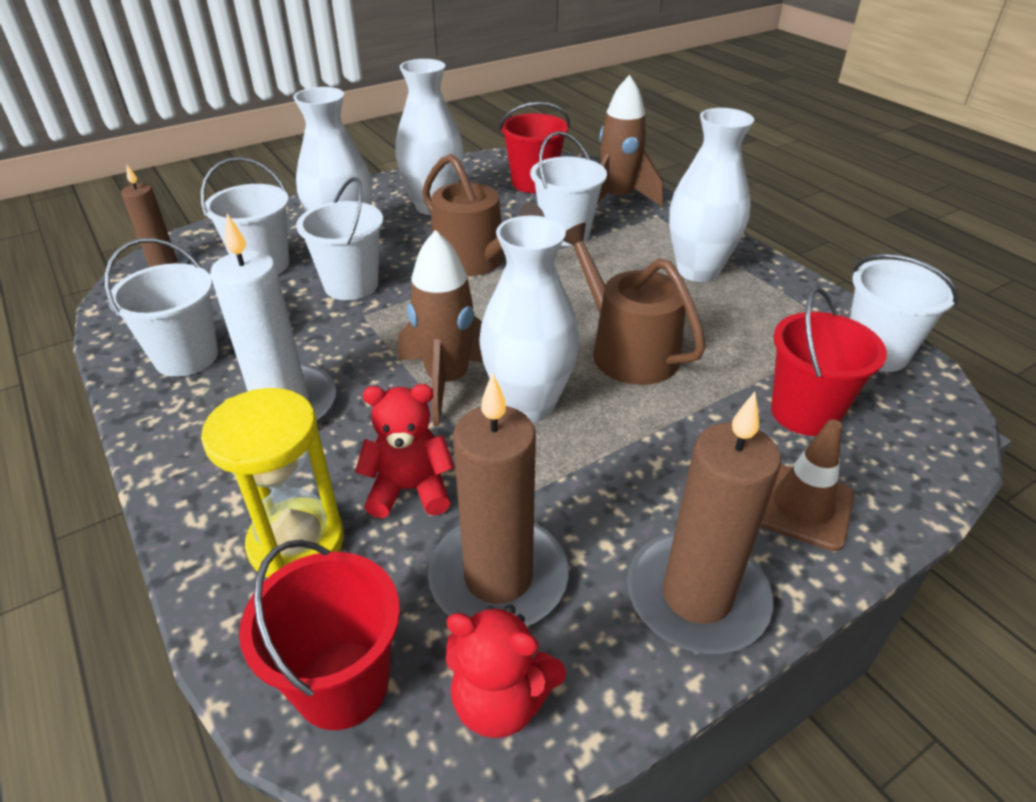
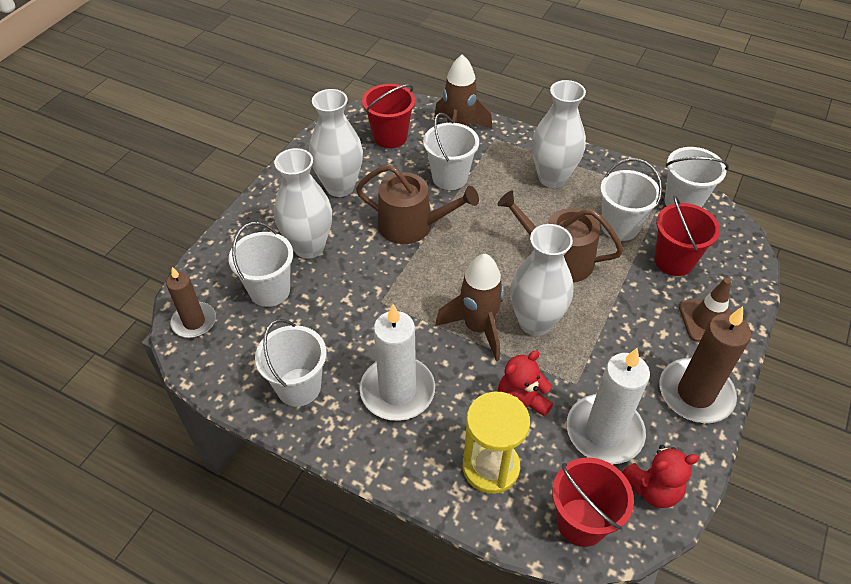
camera: 30 degrees left, 10 degrees up
white bucket [296,177,383,300] -> white bucket moved to [600,158,662,241]
brown candle [428,372,569,627] -> white candle [567,348,650,464]

